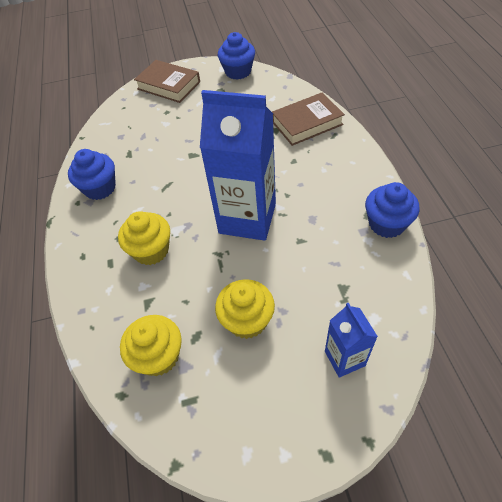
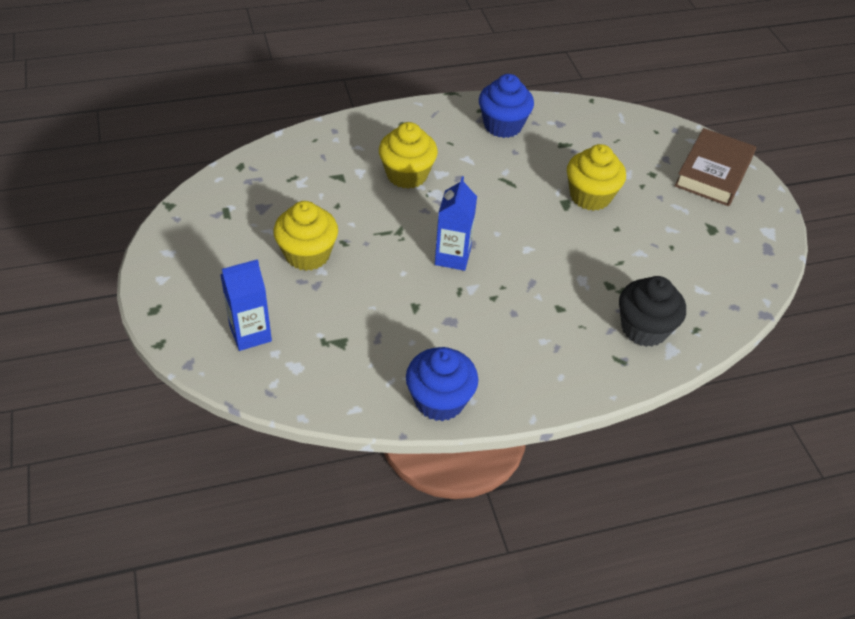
camera: 80 degrees right, 5 degrees down
yellow cupcake [120,315,182,376] -> yellow cupcake moved to [567,144,626,211]
blue carton [200,90,276,241] -> blue carton [435,176,477,271], size x0.50
blue cupcake [218,32,255,80] -> none
brown book [272,93,345,146] -> black cupcake [619,276,686,347]

